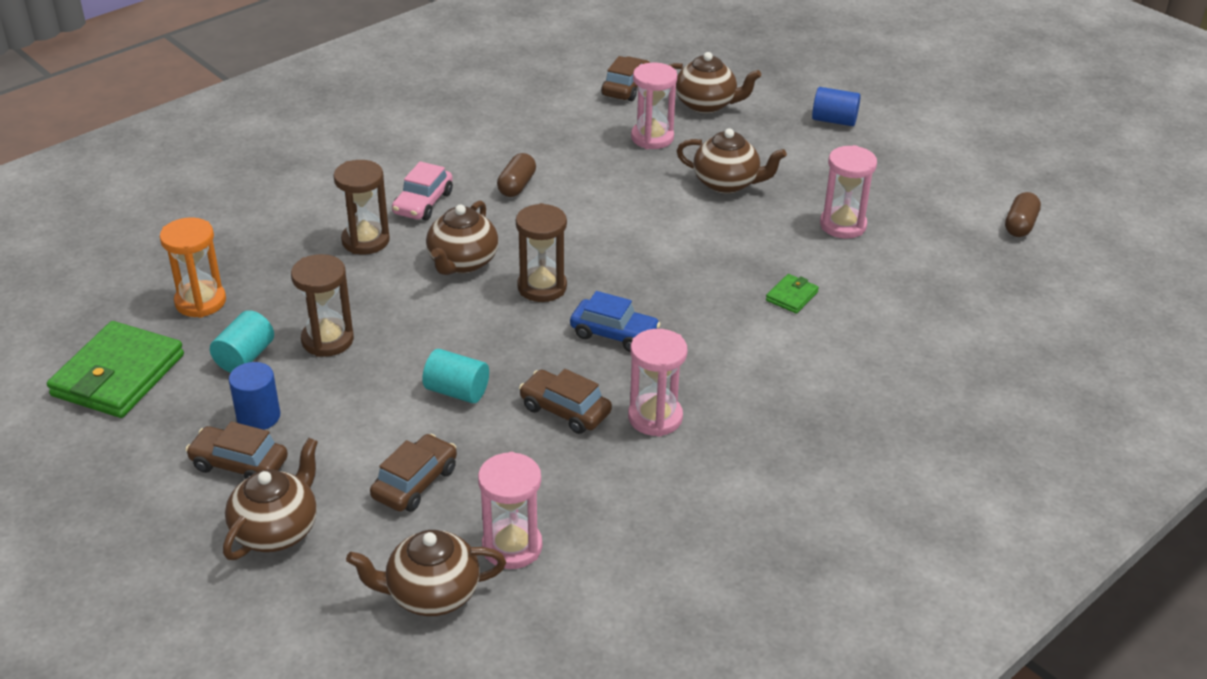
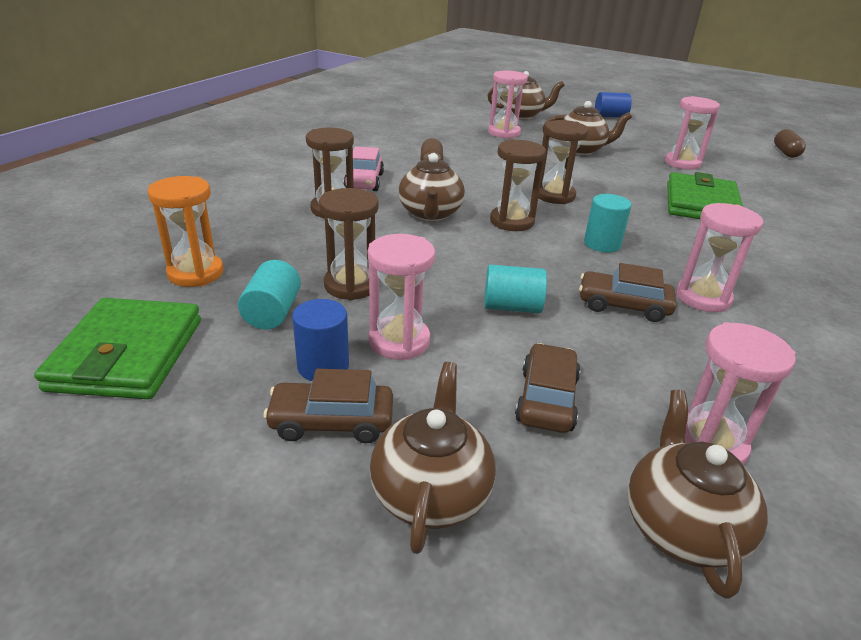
camera: 20 degrees left, 5 degrees down
brown teapot [346,530,506,616] -> brown teapot turned 120 degrees clockwise [628,390,768,599]
blue car [570,291,660,352] -> turquoise cylinder [584,194,632,253]
brown car [601,56,650,101] -> none
green wallet [766,274,819,314] -> green wallet [667,172,743,219], size x2.22
none -> pink hourglass [368,234,435,360]
none -> brown hourglass [538,120,589,204]

